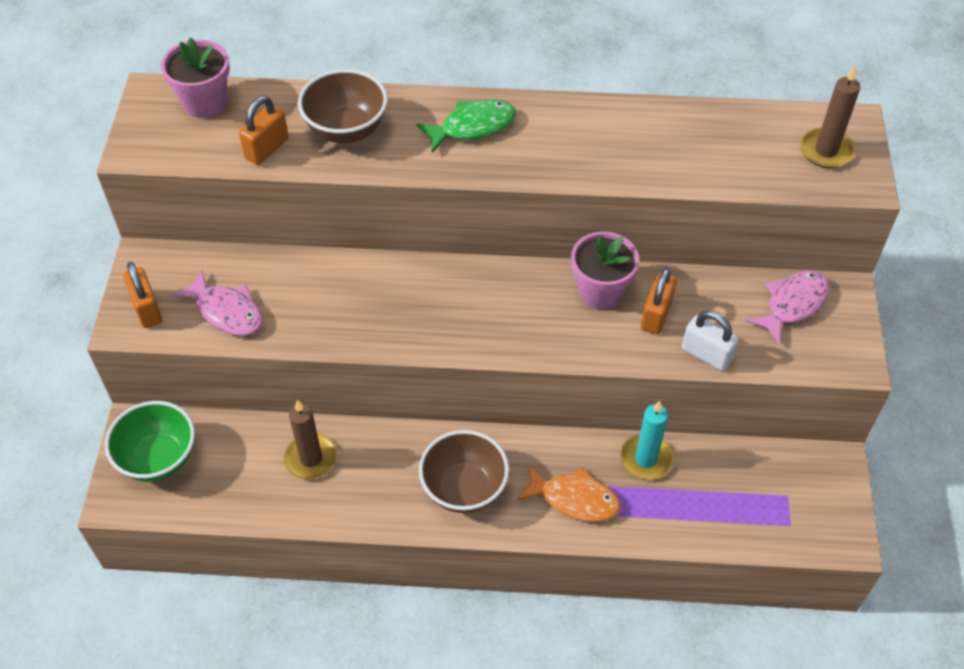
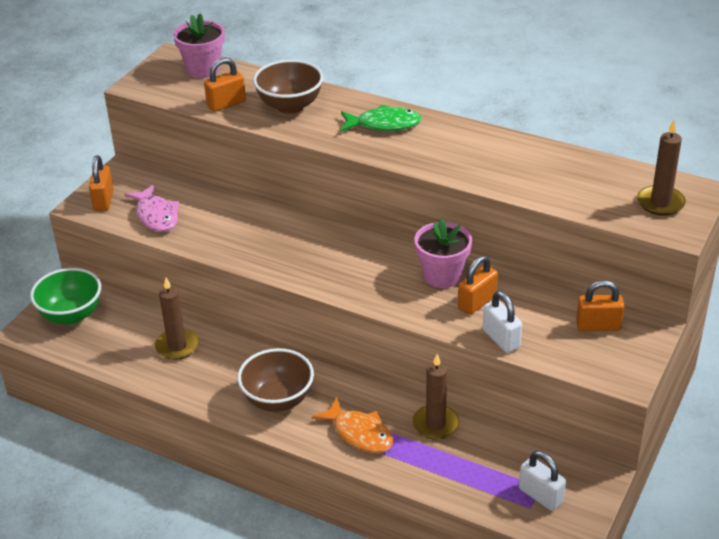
camera: 25 degrees right, 15 degrees down
turquoise candle [620,400,673,480] -> brown candle [412,354,459,440]
pink fish [746,270,830,345] -> orange padlock [576,280,625,331]
none -> white padlock [519,451,566,511]

